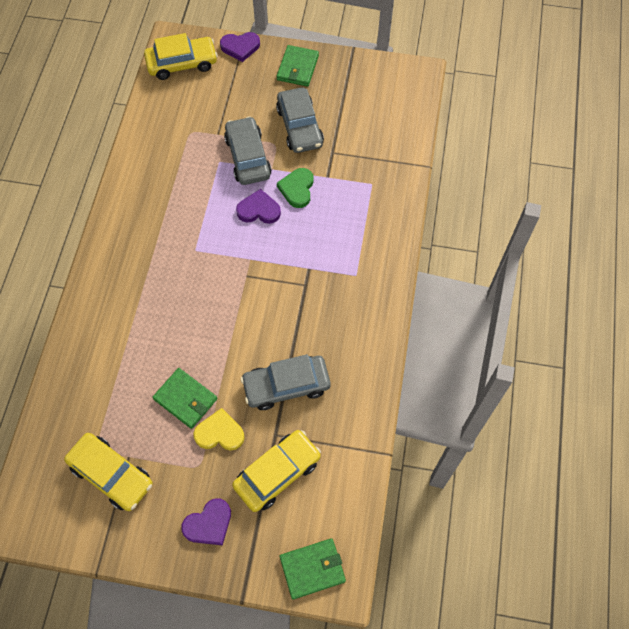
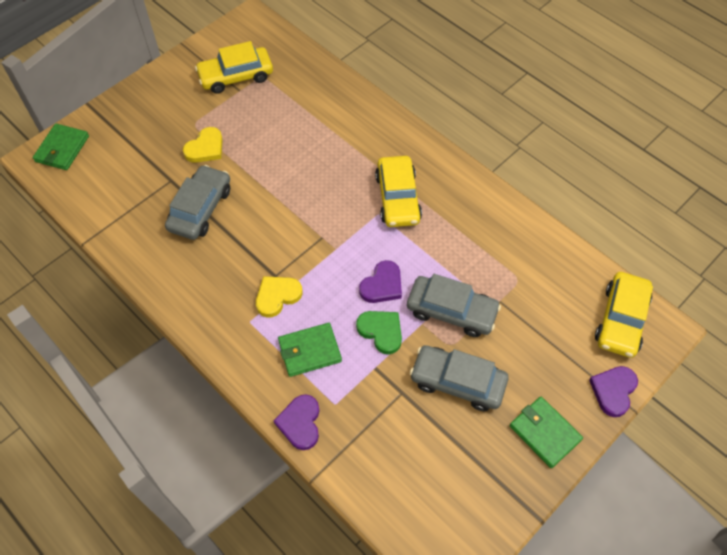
camera: 125 degrees right, 5 degrees down
green wallet [152,368,217,429] -> green wallet moved to [278,323,342,377]
purple heart [181,499,231,545] -> purple heart moved to [274,394,319,450]
yellow car [232,430,321,512] -> yellow car moved to [375,156,422,227]
none -> yellow heart [256,276,303,318]

